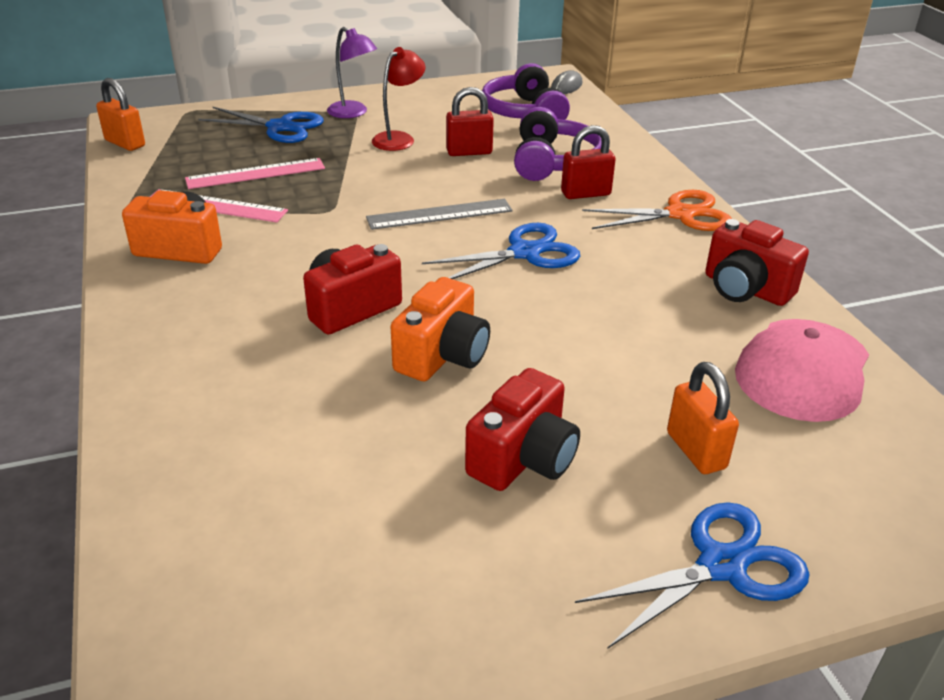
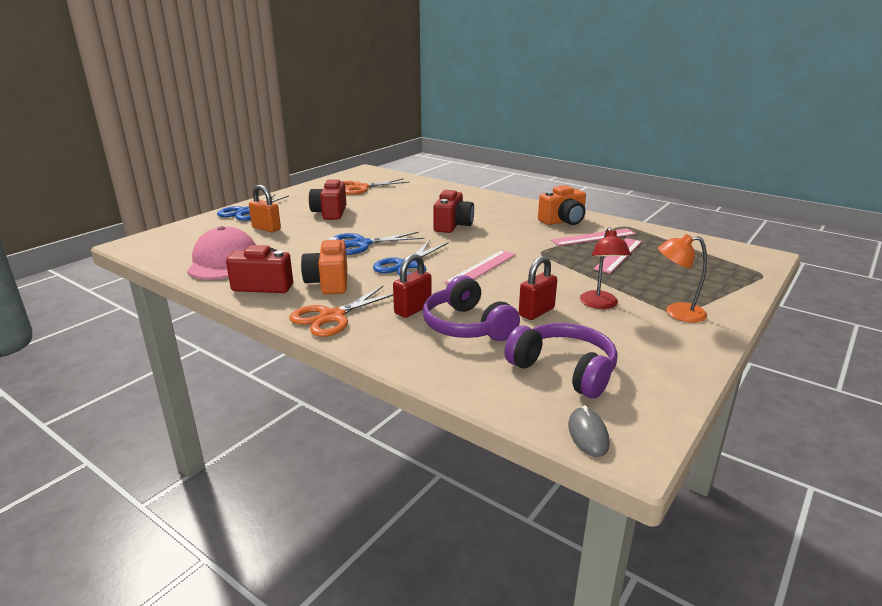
camera: 145 degrees right, 10 degrees down
orange padlock [96,78,145,151] -> none
blue scissors [198,107,324,143] -> blue scissors moved to [334,232,425,255]
purple lamp [327,27,377,118] -> orange lamp [658,234,708,322]
grey ruler [366,199,513,230] -> pink ruler [444,250,516,284]
orange camera [391,277,490,381] -> orange camera moved to [301,237,347,294]
none -> orange scissors [344,179,410,195]

